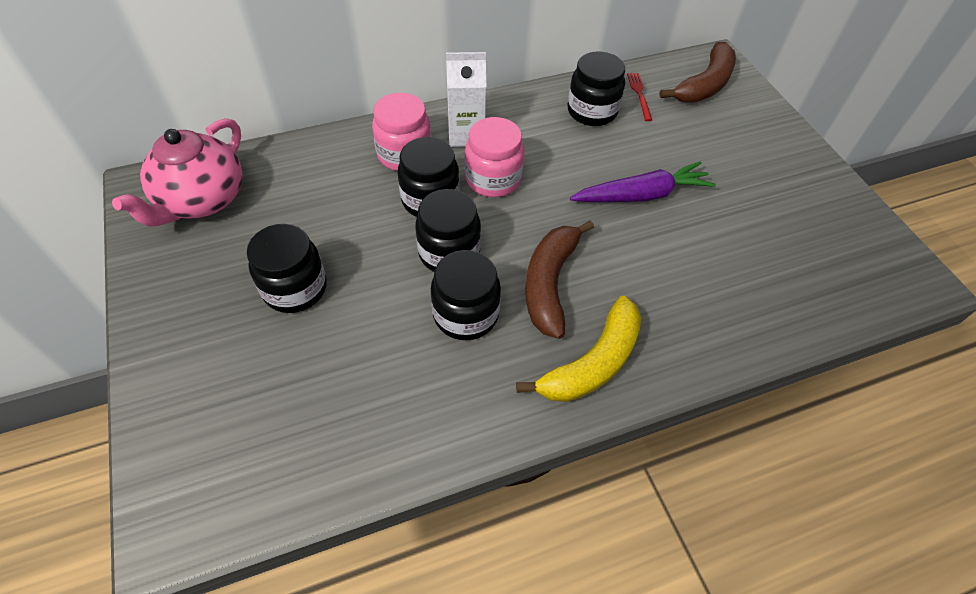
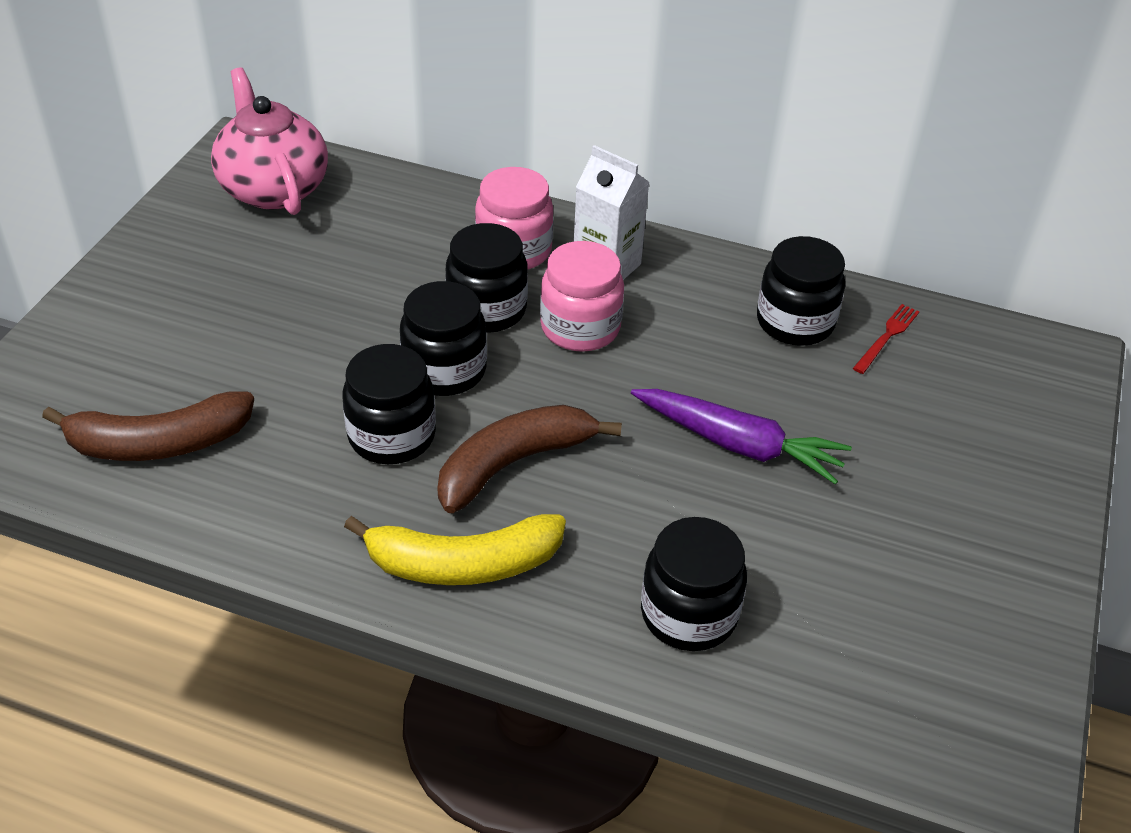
camera: 40 degrees right, 10 degrees down
pink teapot [112,118,243,226] -> pink teapot turned 90 degrees clockwise [211,67,328,215]
black jar [247,224,327,313] -> black jar moved to [641,517,747,651]
brown banana [659,42,736,103] -> brown banana moved to [42,391,254,461]

